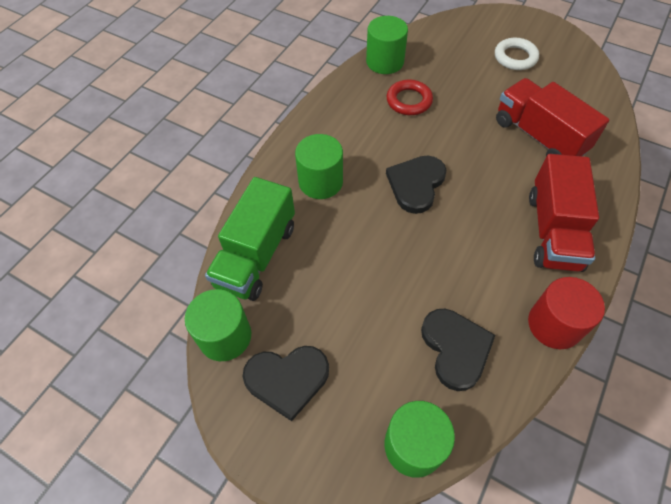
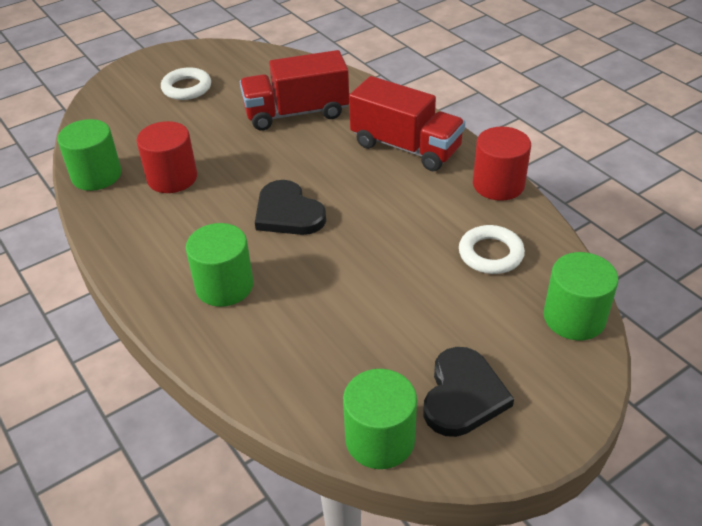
camera: 65 degrees left, 15 degrees down
green truck [205,177,295,301] -> none
red ring [387,80,433,115] -> red cylinder [136,121,197,193]
black heart [421,309,495,391] -> white ring [459,225,525,274]

